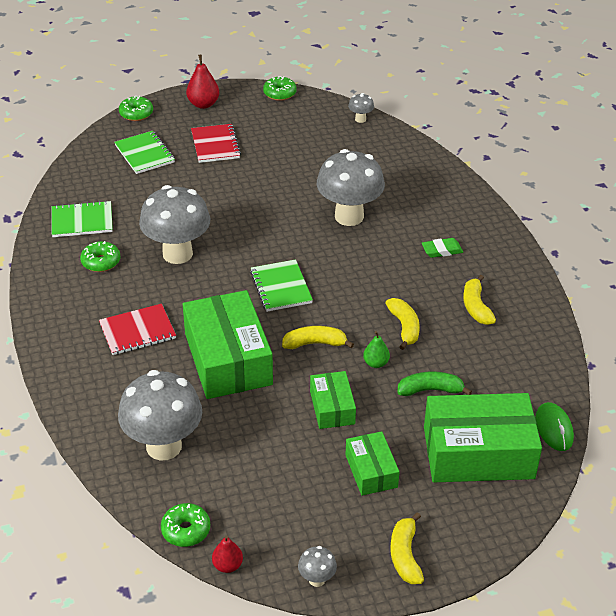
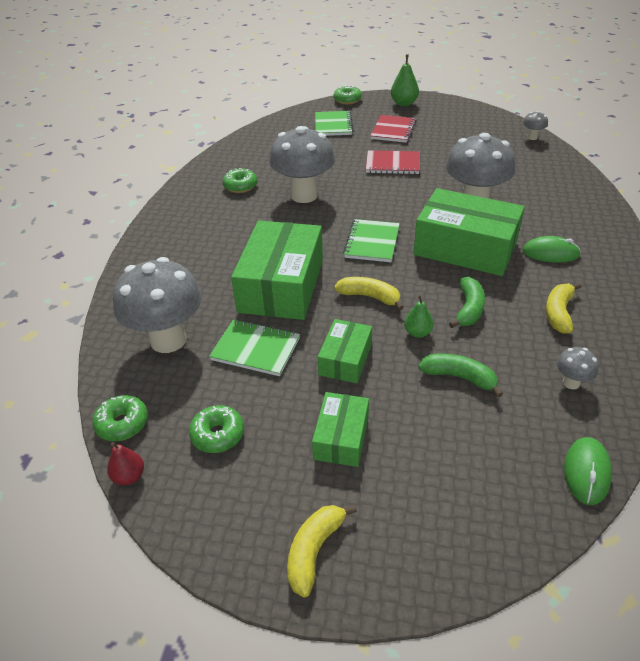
camera: 30 degrees right, 0 degrees up
green notebook [52,201,113,237] -> green notebook moved to [209,320,300,376]
red notebook [99,304,176,355] -> red notebook moved to [366,150,420,174]
red pear [186,54,219,109] -> green pear [391,54,419,106]
green donut [263,76,297,101] -> green donut moved to [189,405,244,453]
grey mushroom [298,546,337,587] -> grey mushroom moved to [557,347,599,389]
yellow banana [385,298,420,350] -> green banana [449,277,485,328]
green eraser [422,238,463,258] -> green mouse [523,236,581,263]
green box [424,393,542,482] -> green box moved to [413,188,525,276]

